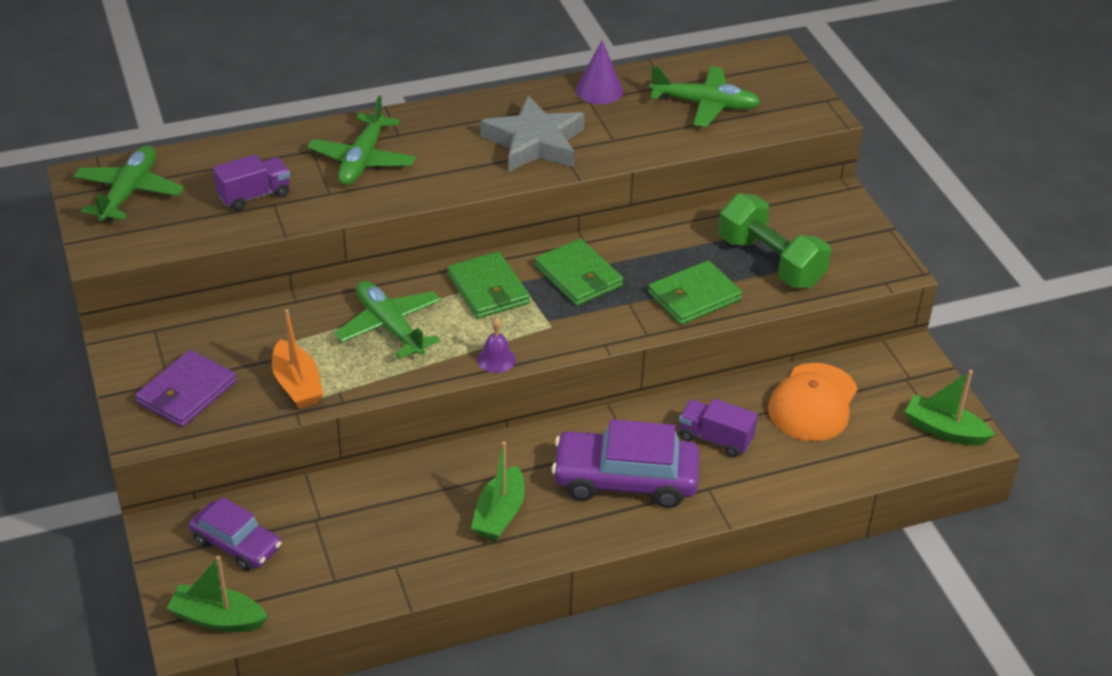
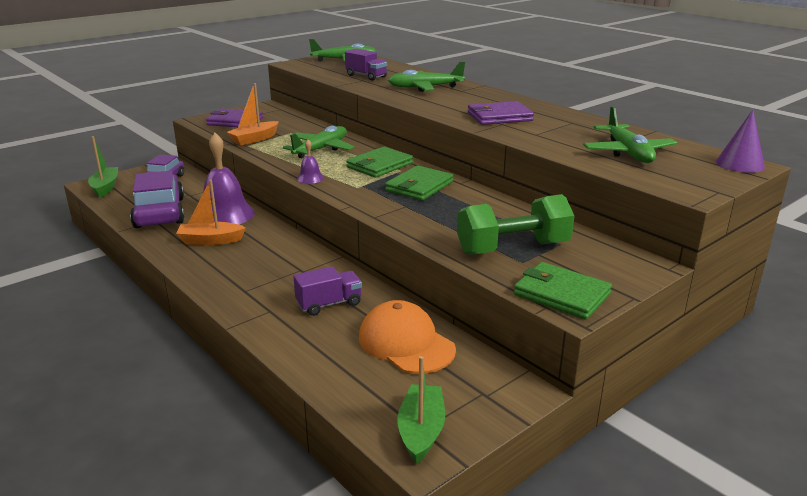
camera: 70 degrees right, 15 degrees down
green boat [471,442,525,541] -> orange boat [176,180,246,245]
grey star [481,96,585,172] -> purple wallet [468,101,534,125]
purple car [552,419,700,508] -> purple car moved to [130,171,184,228]
purple cone [576,40,623,104] -> purple cone moved to [716,110,765,173]
green wallet [648,260,742,325] -> green wallet moved to [514,262,612,319]
purple truck [679,398,758,458] -> purple truck turned 60 degrees clockwise [293,266,362,316]
green dumbbell [718,193,831,288] -> green dumbbell turned 45 degrees clockwise [457,194,574,255]
orange cap [768,363,858,441] -> orange cap turned 45 degrees clockwise [359,300,456,374]
none -> purple bell [203,133,255,224]

